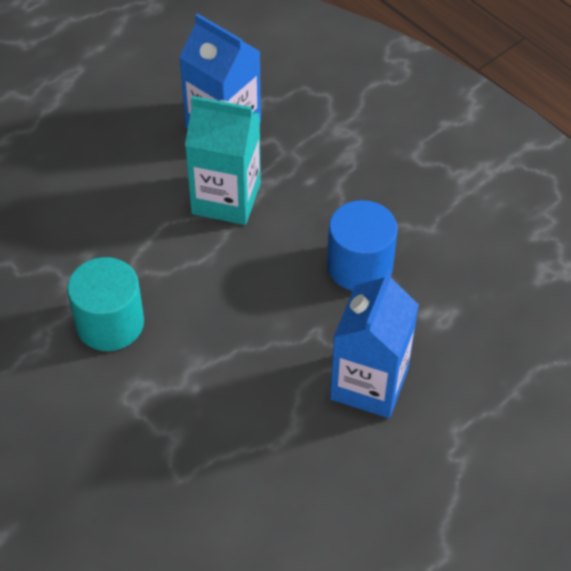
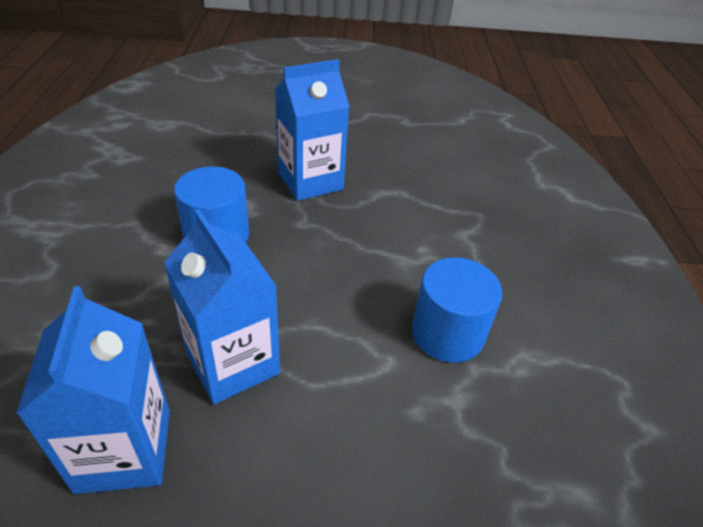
camera: 140 degrees left, 10 degrees down
turquoise cylinder [67,257,144,351] -> blue cylinder [412,257,502,363]
turquoise carton [185,96,261,225] -> blue carton [164,209,280,404]

